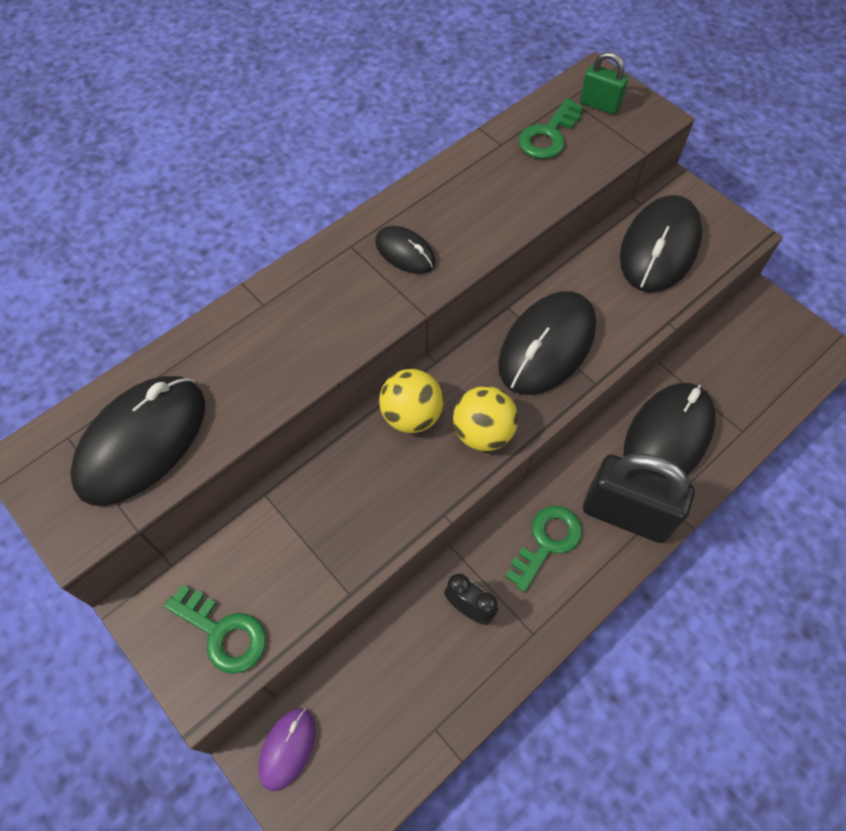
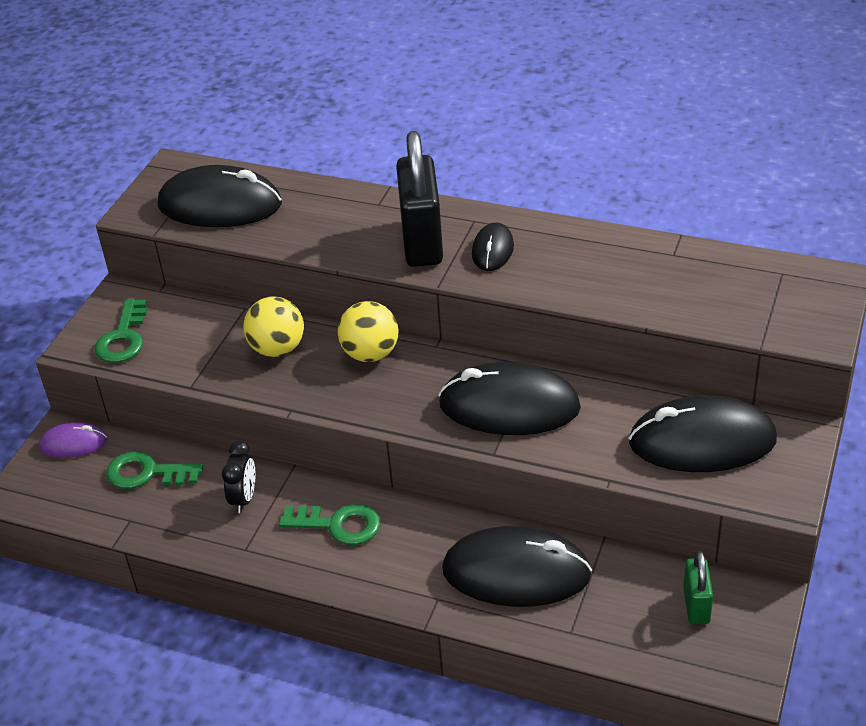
camera: 65 degrees right, 20 degrees down
yellow ball [453,386,518,451] -> yellow ball moved to [243,297,304,357]
green key [519,98,584,159] -> green key moved to [106,451,203,489]
green padlock [580,52,628,115] -> green padlock moved to [683,551,713,624]
black padlock [583,453,695,543] -> black padlock moved to [396,131,443,267]

